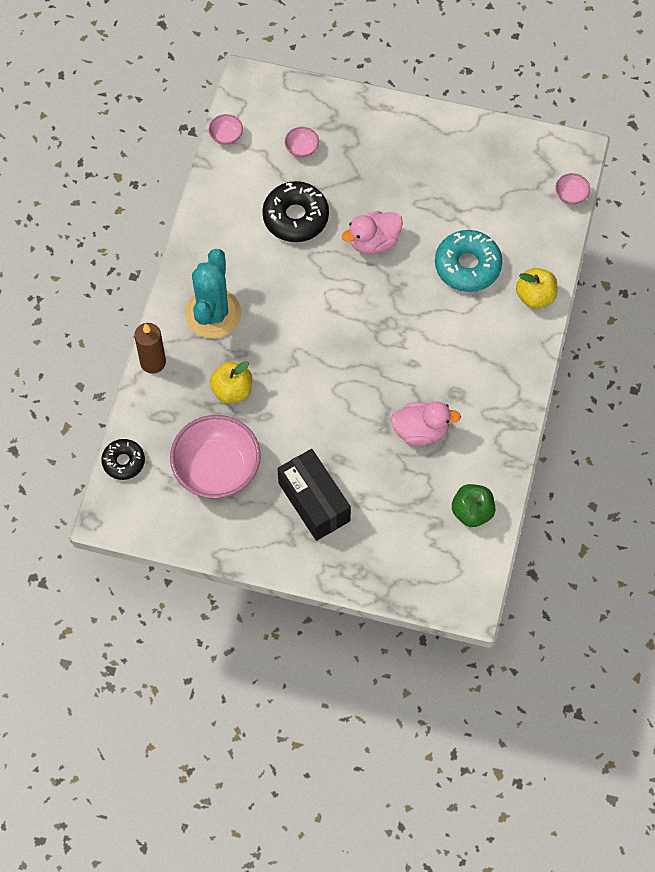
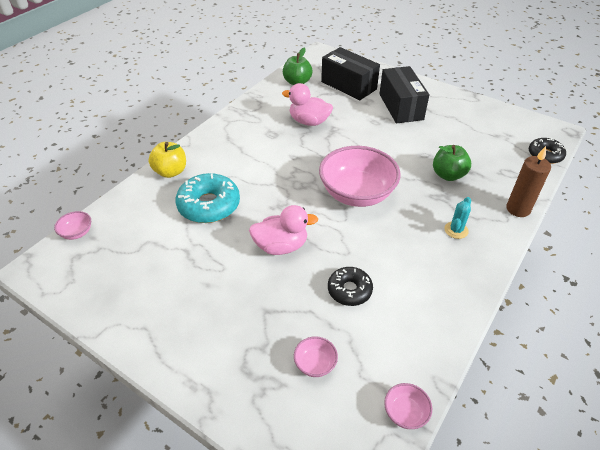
camera: 160 degrees left, 20 degrees down
pink bowl [170,415,261,498] -> pink bowl moved to [319,146,401,207]
turquoise cactus [185,249,241,339] -> turquoise cactus [444,197,471,239], size x0.43
yellow apple [210,361,252,403] -> green apple [433,145,471,181]
black donut [262,181,329,242] -> black donut [328,267,373,306], size x0.61
none -> black box [321,47,380,100]

